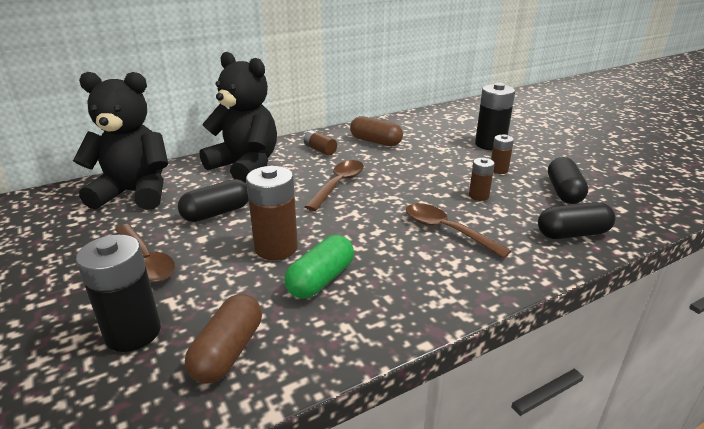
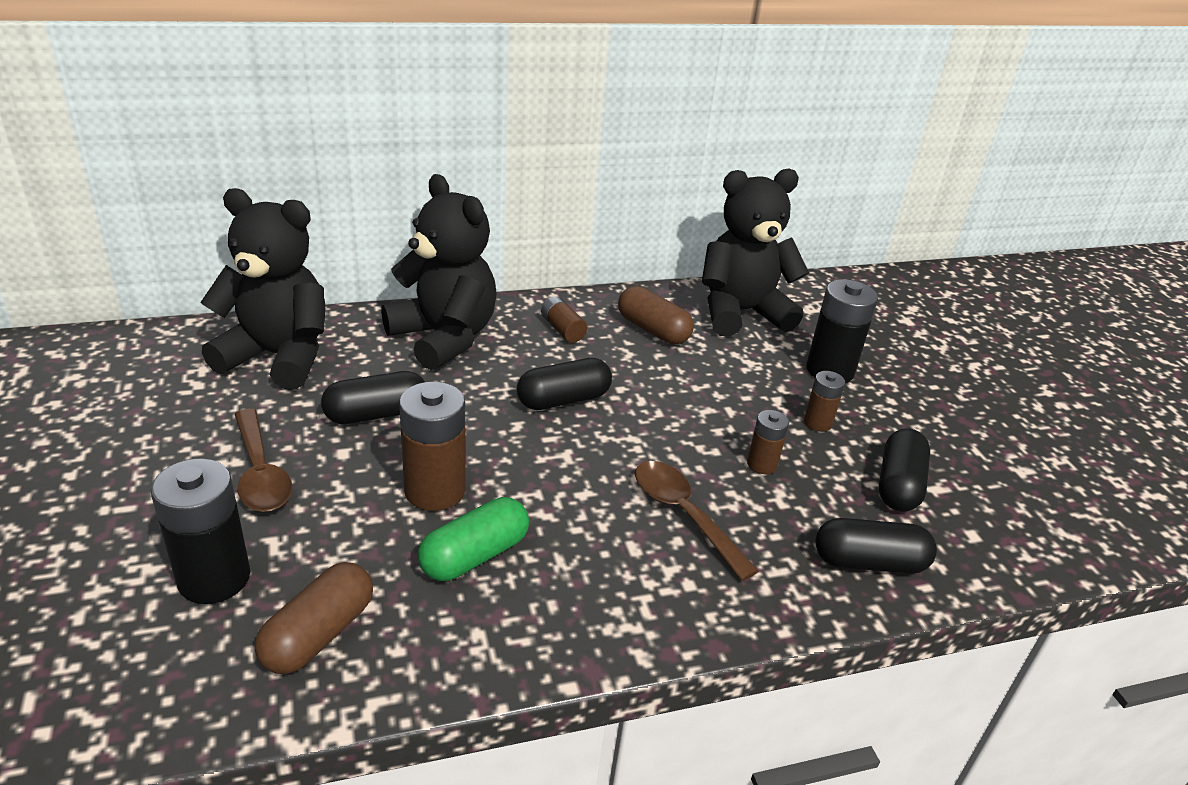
camera: 10 degrees right, 5 degrees up
brown spoon [305,160,364,211] -> black capsule [517,358,612,410]
none -> black teddy bear [702,169,809,337]

